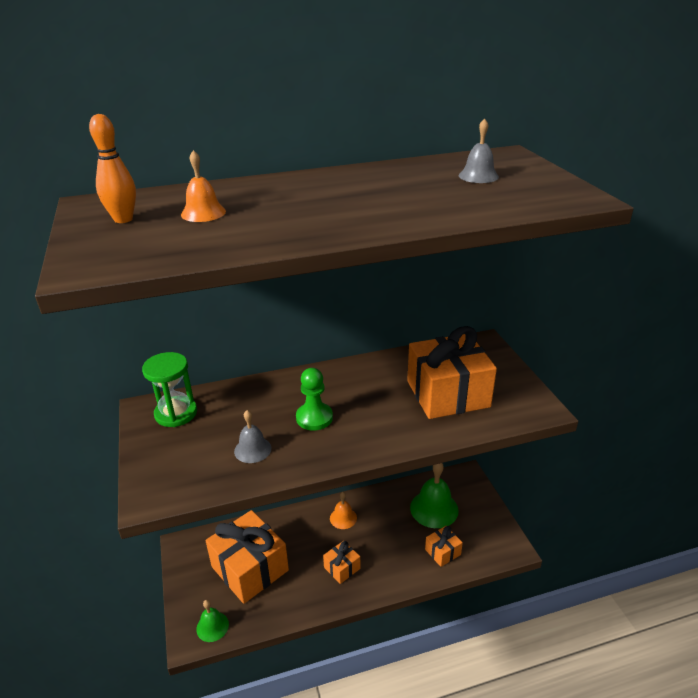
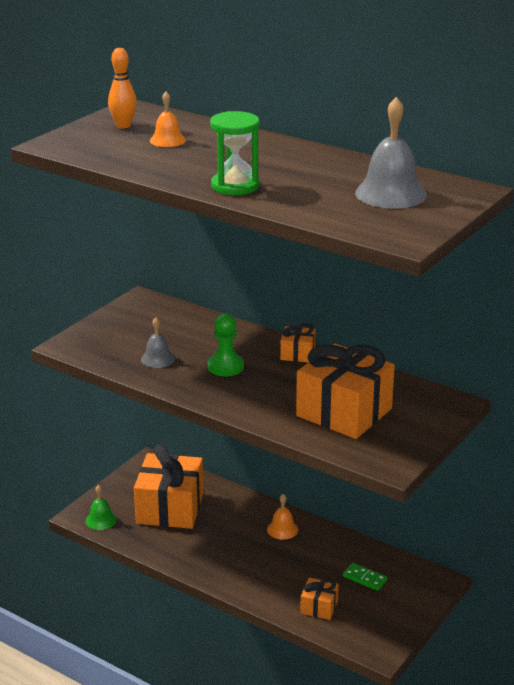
camera: 50 degrees right, 5 degrees down
green hourglass [142,352,197,427] -> green hourglass moved to [210,111,260,195]
orange gift [323,541,360,584] -> orange gift moved to [280,323,316,362]
green bell [410,463,459,528] -> green domino [343,563,387,591]
grey bell [459,119,499,183] -> grey bell [355,97,427,209], size x1.78

